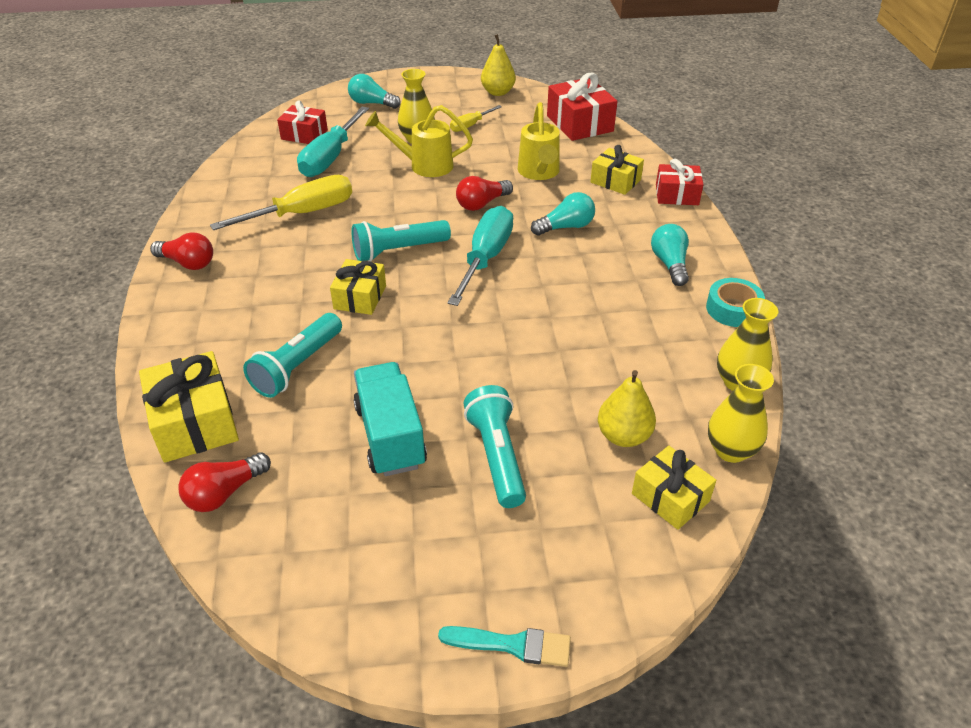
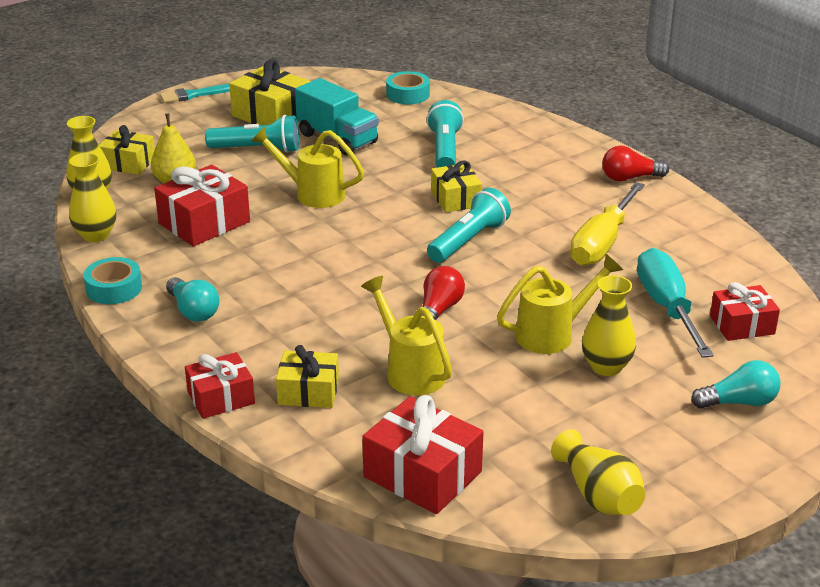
camera: 150 degrees right, 10 degrees down
yellow gift [139,351,239,463] -> yellow gift moved to [229,59,310,125]
red light bulb [178,453,271,512] -> turquoise tape [386,71,430,104]
turquoise screwdriver [448,206,513,306] -> none
yellow screwdriver [450,105,502,132] -> none
turquoise flashlight [463,385,526,508] -> turquoise flashlight turned 45 degrees counterclockwise [205,115,299,153]
yellow pear [481,34,516,96] -> yellow vase [551,429,645,515]
turquoise light bulb [531,192,595,235] -> none
none -> red gift [154,165,250,246]
none -> yellow watering can [251,127,364,208]

